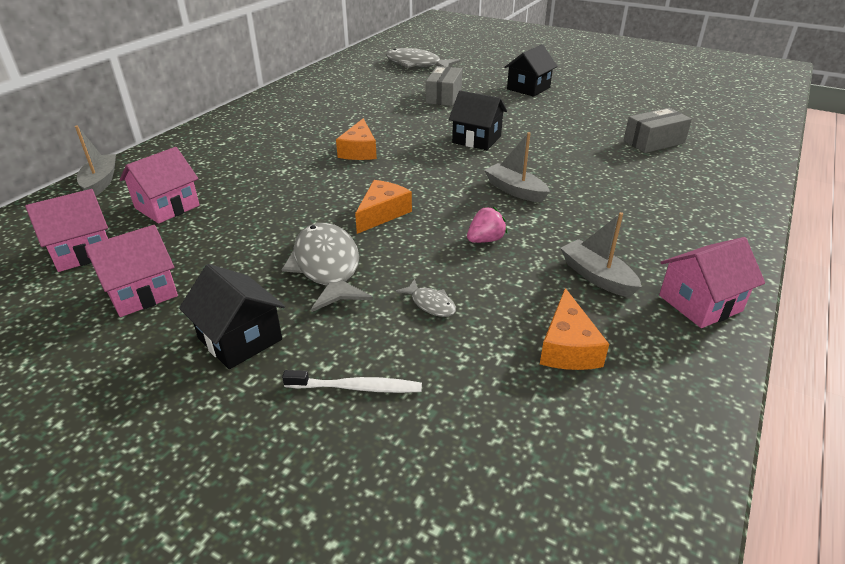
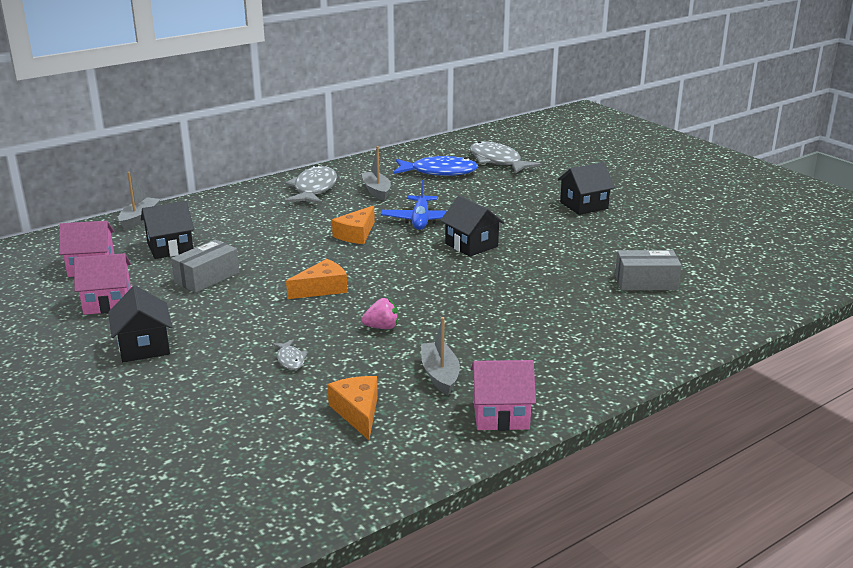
camera: 25 degrees right, 10 degrees down
pink house [120,147,200,224] -> black house [141,201,194,259]
grey fish [282,223,373,312] -> grey fish moved to [285,165,337,204]
white toothbrush [282,370,422,393] -> none
grey box [426,66,462,106] -> grey box moved to [171,240,239,293]
grey boat [484,132,550,203] -> grey boat moved to [361,146,391,201]
orange cheese [540,288,609,370] -> orange cheese turned 135 degrees clockwise [328,376,378,440]
none -> blue plane [381,180,447,230]
none -> blue fish [394,156,478,176]

